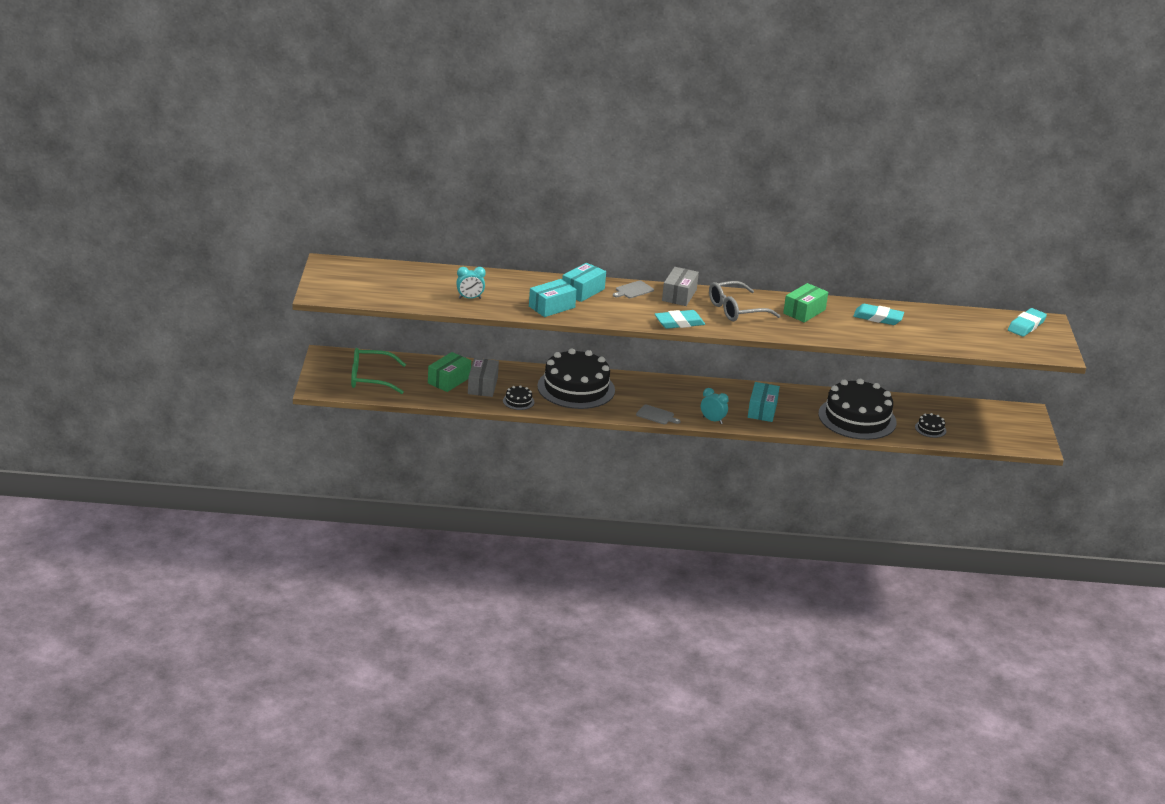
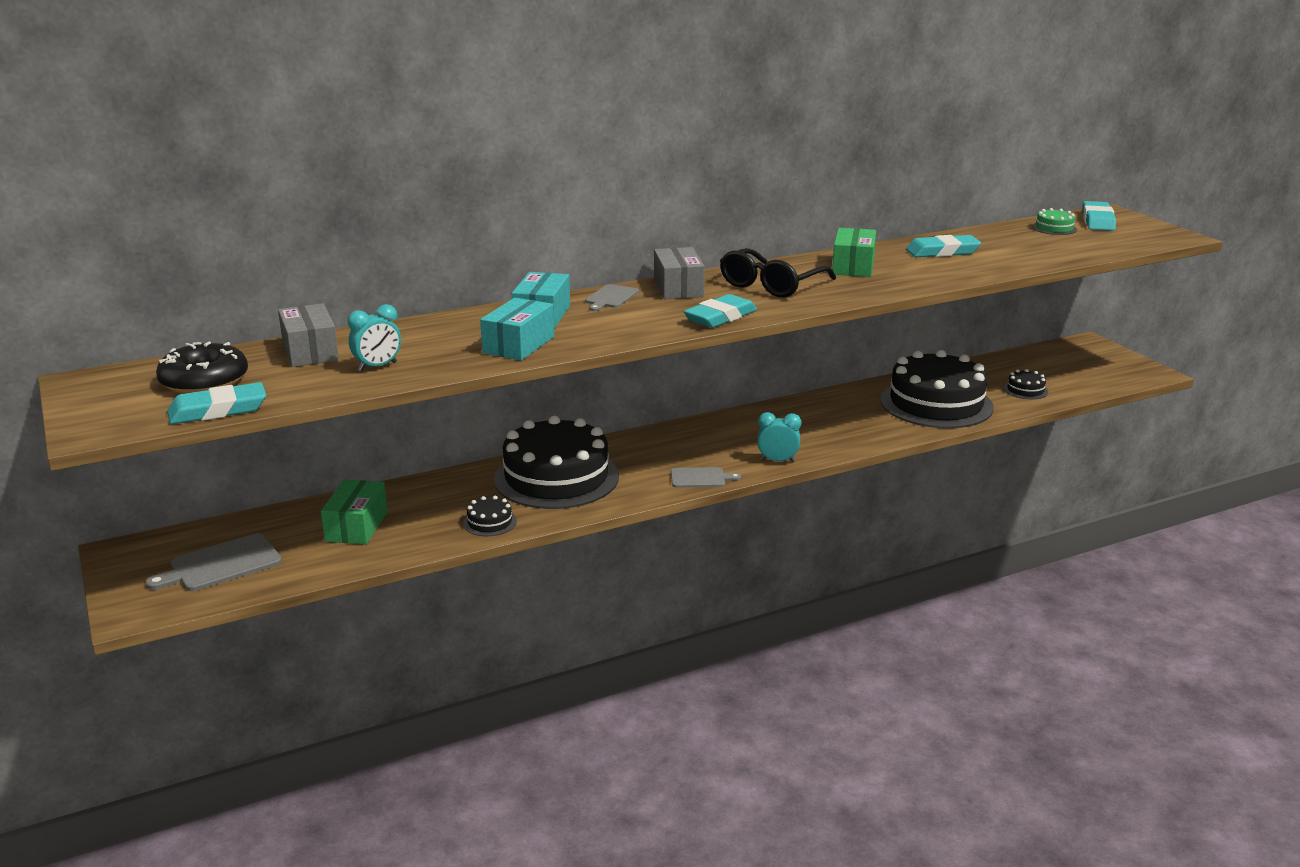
camera: 25 degrees left, 5 degrees down
green glasses [351,348,406,394] -> grey cutting board [146,533,282,591]
grey box [468,358,499,397] -> grey box moved to [278,303,339,367]
grey glasses [709,281,780,321] -> black glasses [720,248,836,298]
turquoise box [748,382,780,422] -> none
none -> black donut [156,342,248,394]
none -> turquoise eraser [167,382,266,424]
none -> green cake [1032,208,1077,235]

